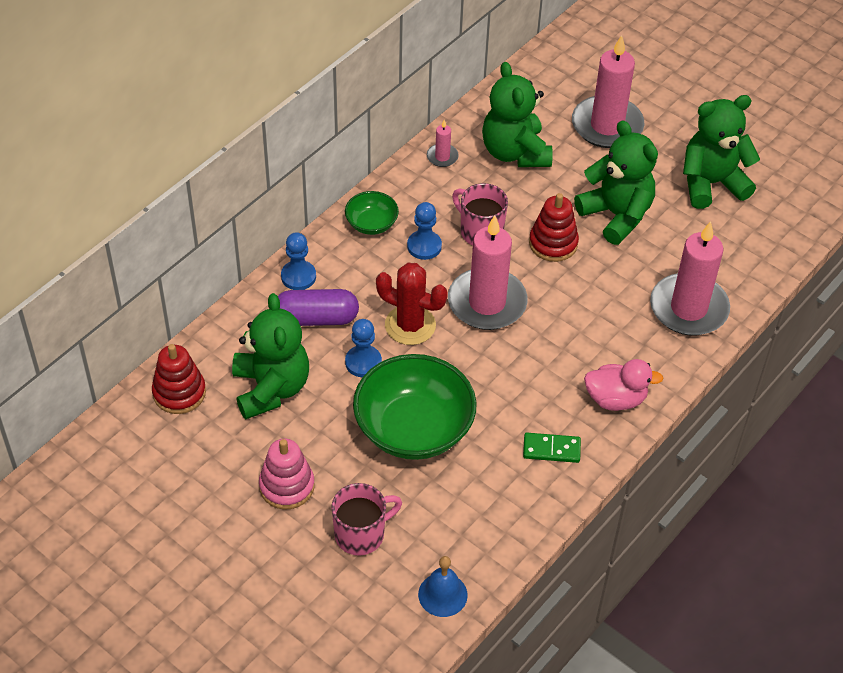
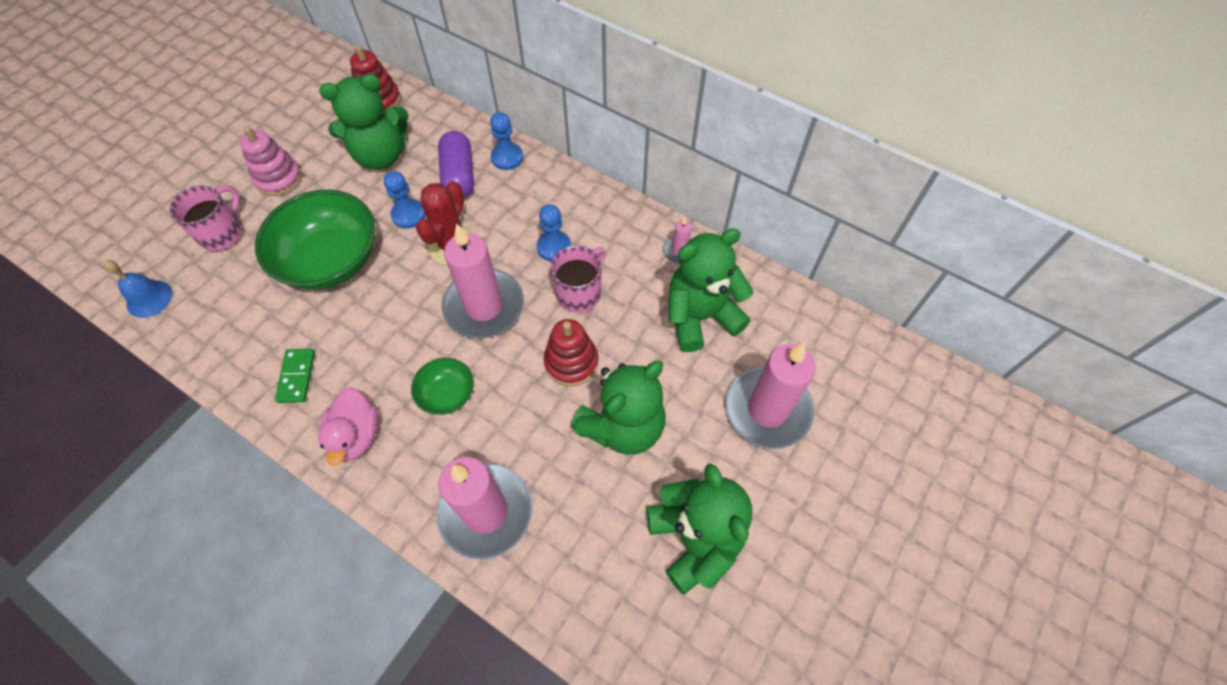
camera: 85 degrees right, 10 degrees up
pink mug [331,483,402,556] -> pink mug turned 120 degrees counterclockwise [170,185,242,251]
green bowl [345,191,399,235] -> green bowl moved to [411,358,474,415]

